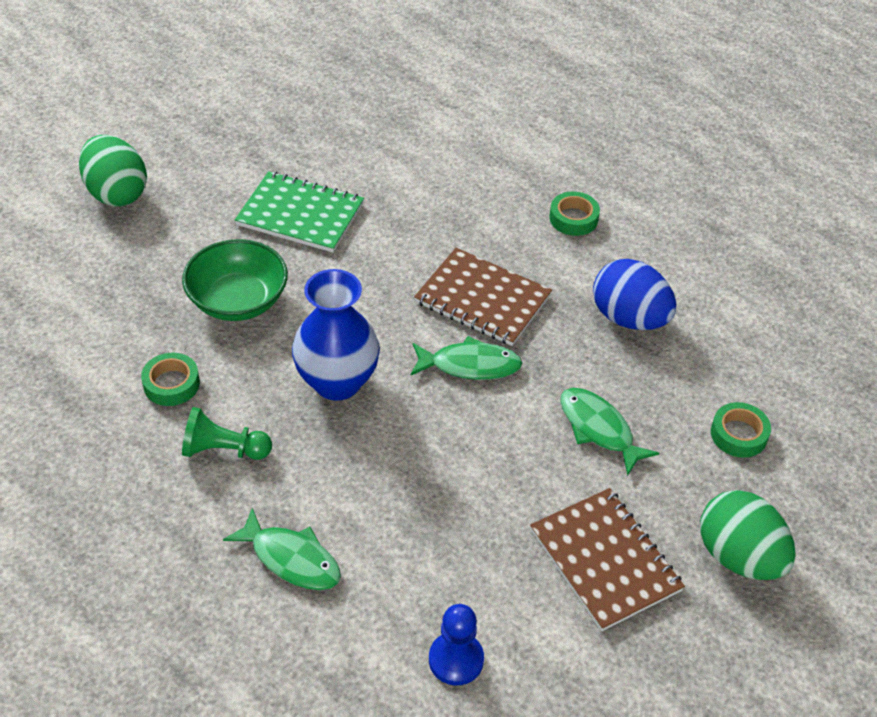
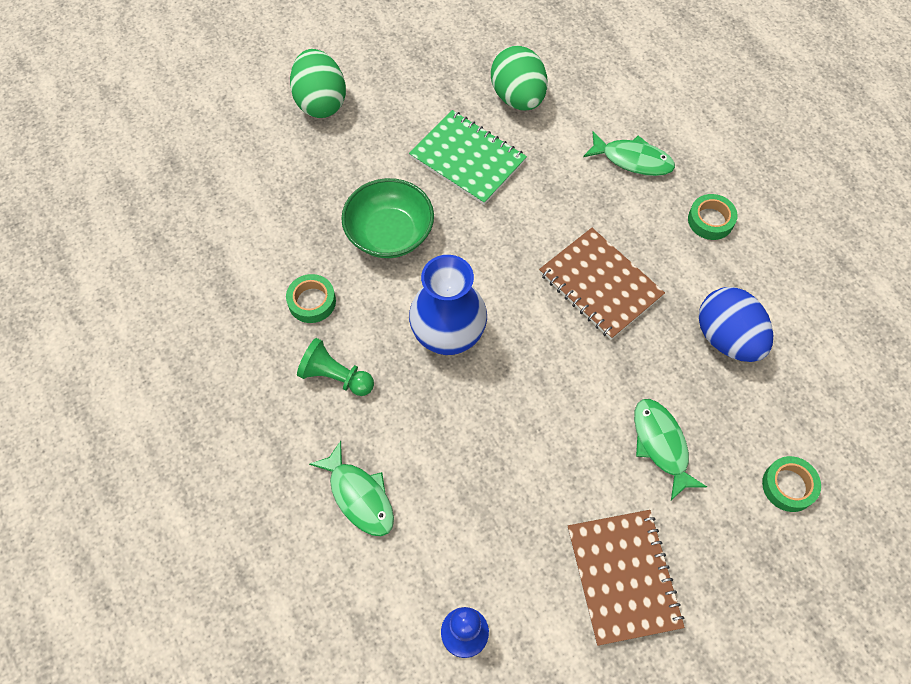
camera: 20 degrees right, 15 degrees up
green fish [411,336,522,380] -> green fish moved to [583,131,675,176]
green egg [700,490,796,580] -> green egg moved to [491,46,548,111]

